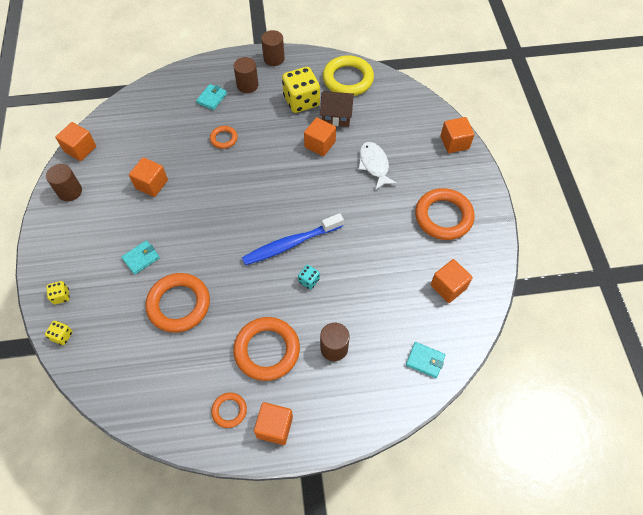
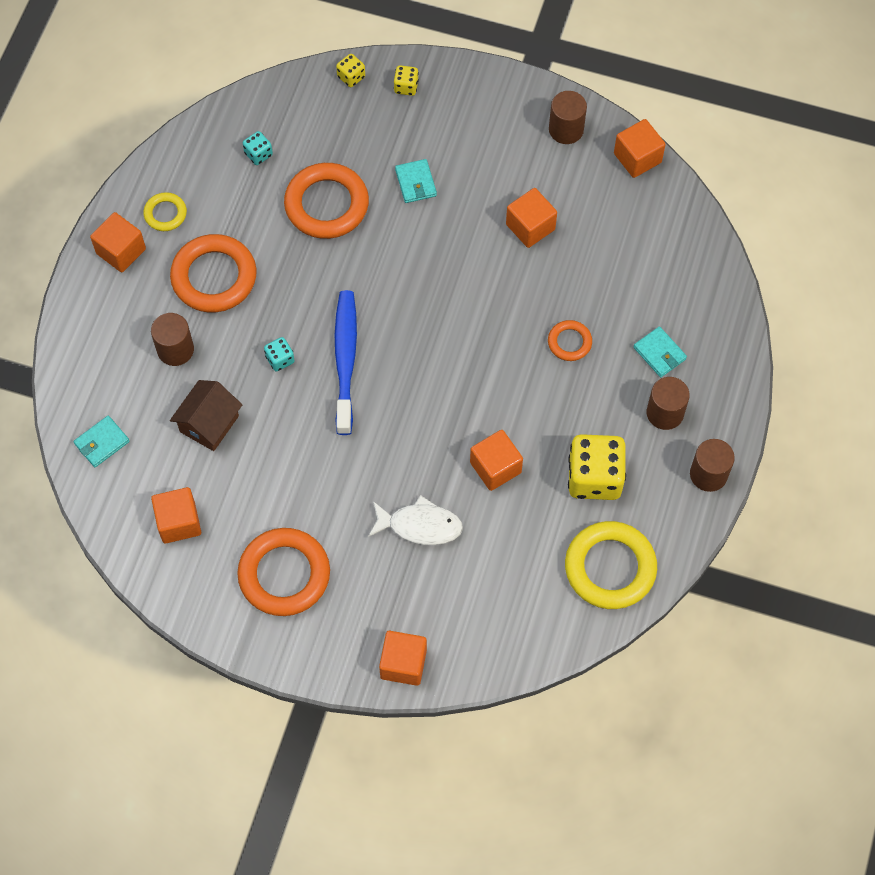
camera: 115 degrees right, 5 degrees up
orange ring [211,393,247,428] -> yellow ring [143,192,187,231]
brown house [320,91,354,127] -> brown house moved to [170,380,242,451]
none -> turquoise dice [243,131,273,165]

